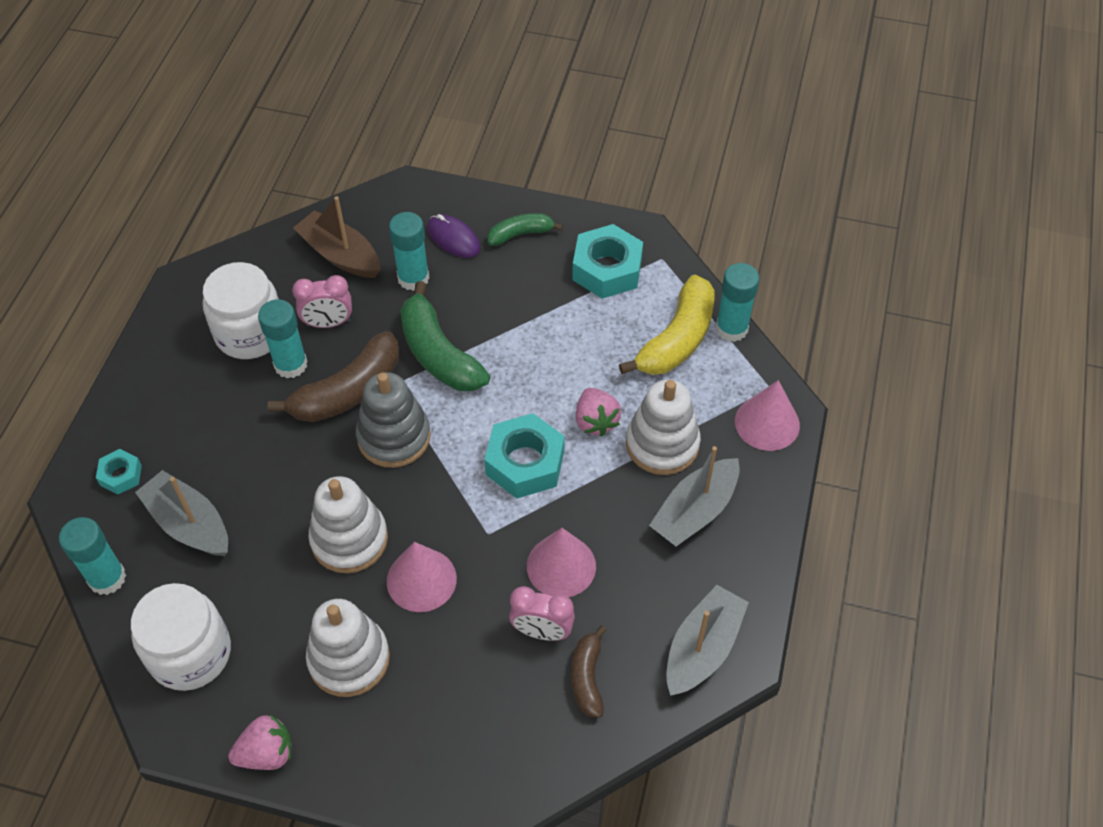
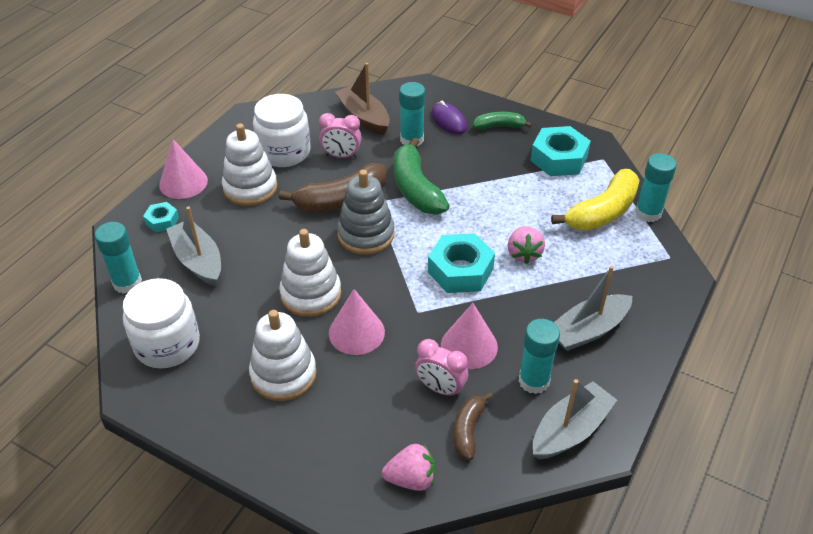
camera: 15 degrees right, 10 degrees down
pink strawberry [228,714,291,770] -> pink strawberry moved to [382,444,435,491]
turquoise glue stick [258,300,307,378] -> turquoise glue stick moved to [518,319,560,394]
white stacking toy [626,380,701,475] -> white stacking toy moved to [222,123,277,206]
pink cone [735,380,800,451] -> pink cone moved to [159,139,208,199]

